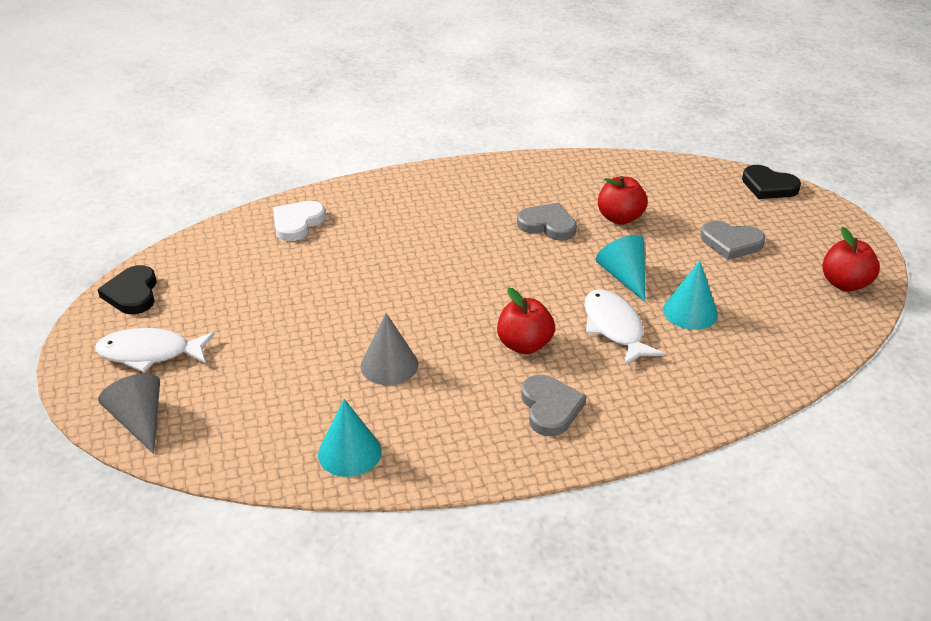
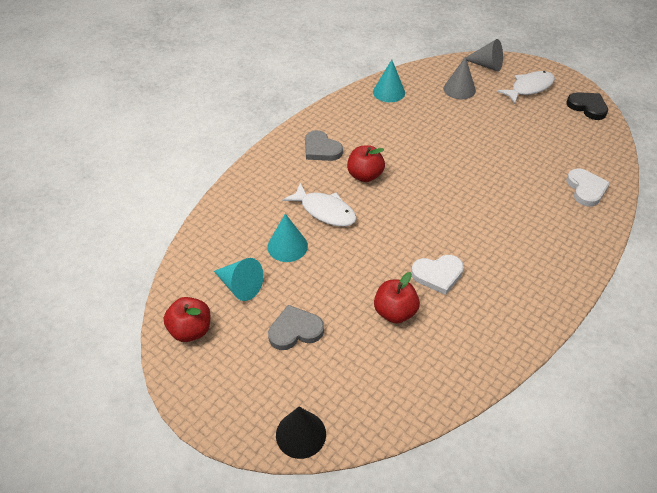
camera: 145 degrees right, 10 degrees up
grey cone [360,313,418,385] -> grey cone moved to [443,56,476,99]
grey heart [517,203,577,241] -> white heart [411,255,464,295]
turquoise cone [596,235,645,302] -> turquoise cone moved to [214,258,264,301]
black heart [742,165,801,199] -> black cone [276,407,326,459]

